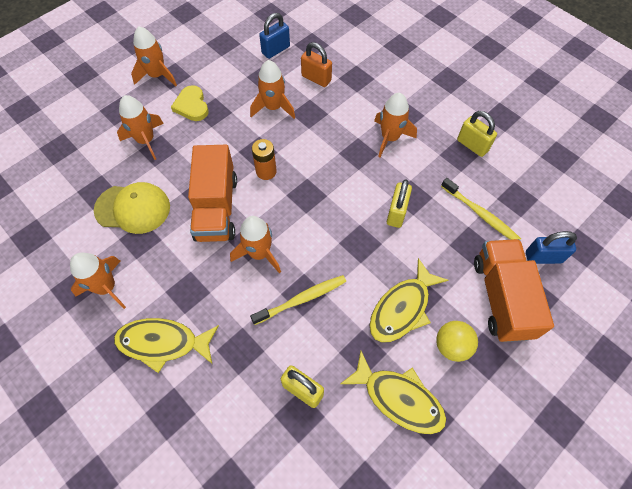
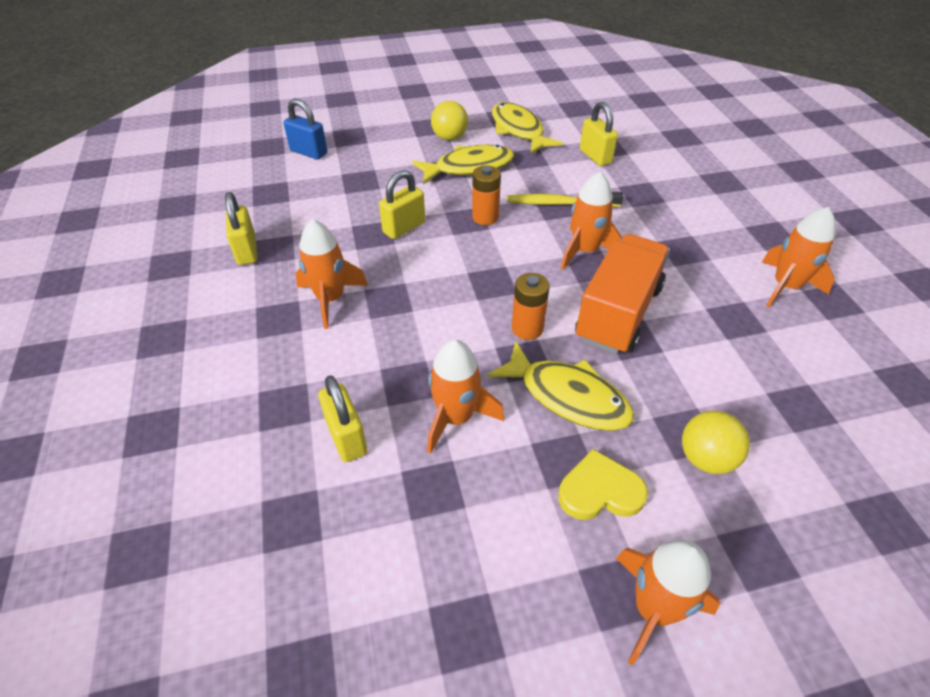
camera: 150 degrees left, 15 degrees down
yellow cap [94,182,170,234] -> none
yellow fish [114,318,219,373] -> yellow fish moved to [487,341,634,431]
orange rocket [117,95,164,160] -> yellow ball [682,410,750,474]
yellow heart [171,85,208,121] -> yellow heart turned 105 degrees counterclockwise [558,449,648,520]
blue padlock [259,13,290,59] -> none
orange padlock [301,42,332,87] -> yellow padlock [318,375,367,462]
yellow toothbrush [441,178,521,240] -> none
orange truck [474,239,554,342] -> none
none -> orange battery [472,166,501,225]

